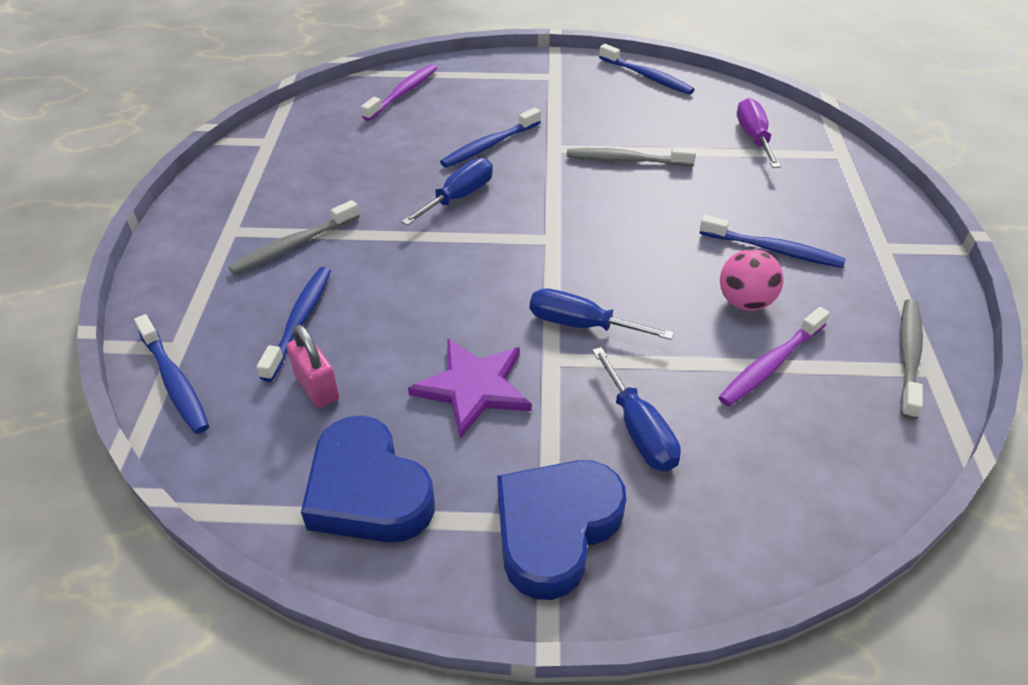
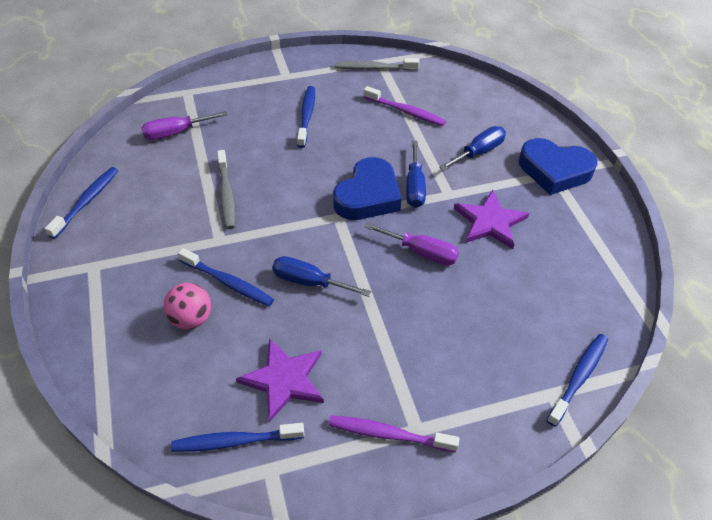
camera: 110 degrees left, 5 degrees up
grey toothbrush [228,200,360,275] -> none
blue toothbrush [257,267,331,382] -> blue toothbrush moved to [171,423,304,452]
pink padlock [287,325,339,408] -> none
blue heart [301,415,435,542] -> blue heart moved to [333,157,402,220]
purple toothbrush [361,64,437,121] -> purple toothbrush moved to [328,415,459,452]
pink ball [720,249,784,311] -> pink ball moved to [163,283,211,329]
none -> purple star [236,338,324,422]
none -> purple screwdriver [365,223,459,265]

